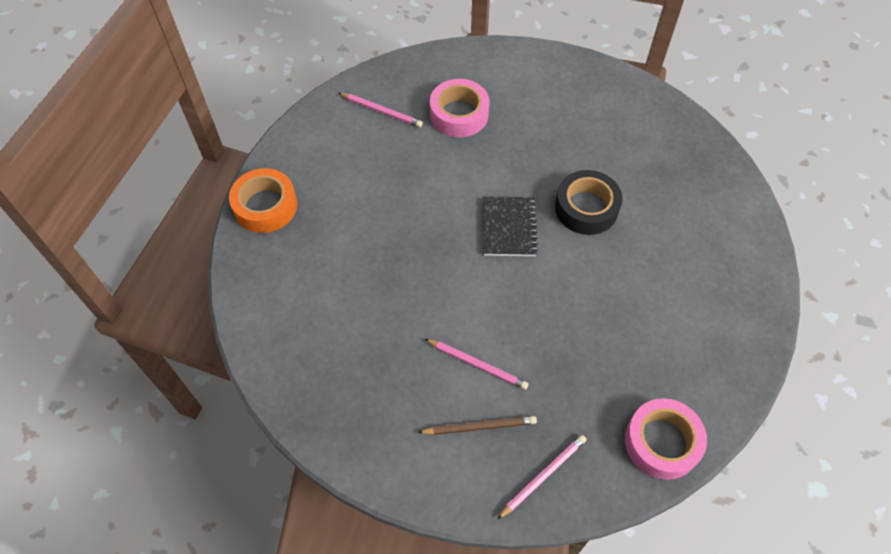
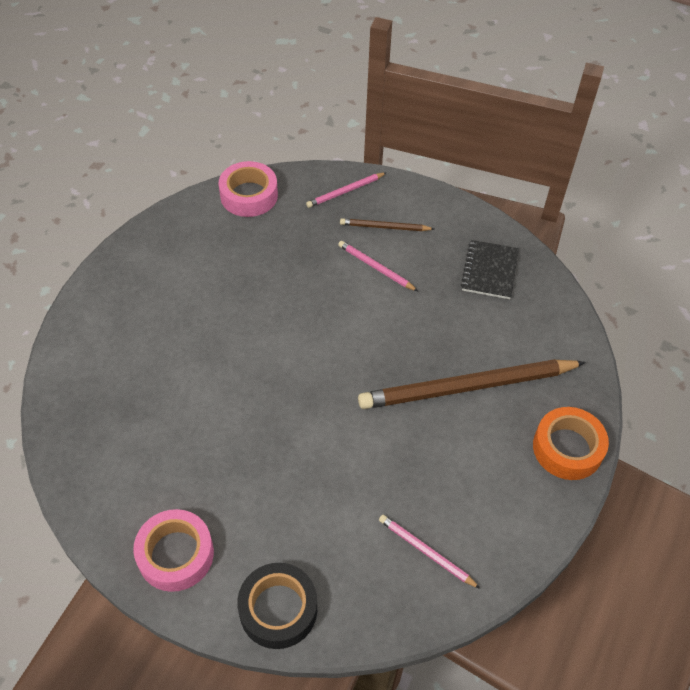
camera: 170 degrees left, 5 degrees down
pink tape [430,79,490,137] -> pink tape moved to [133,509,214,592]
black notebook [483,196,538,256] -> black notebook moved to [461,240,519,299]
black tape [555,170,622,235] -> black tape moved to [237,563,317,649]
none -> brown pencil [358,359,586,409]

